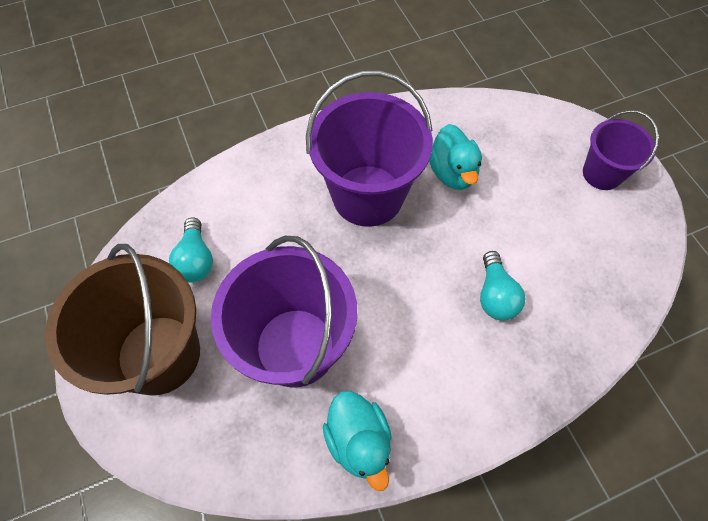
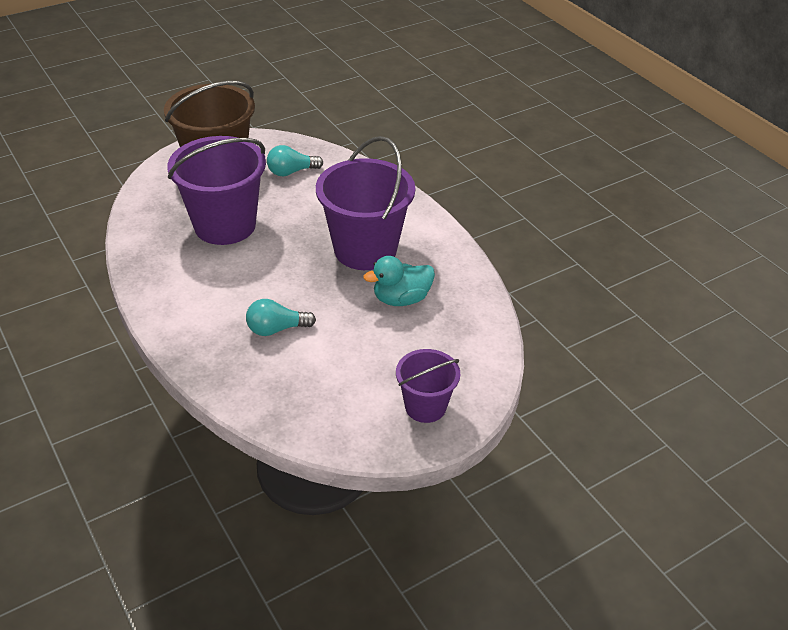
camera: 80 degrees right, 20 degrees down
turquoise duck [323,391,392,491] -> none

